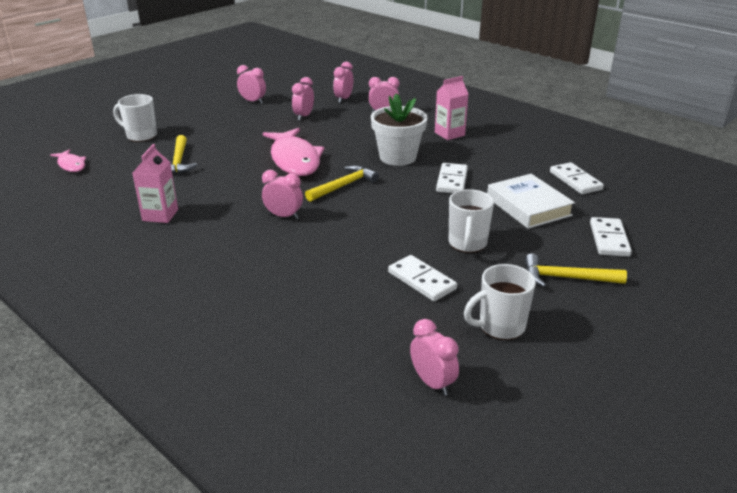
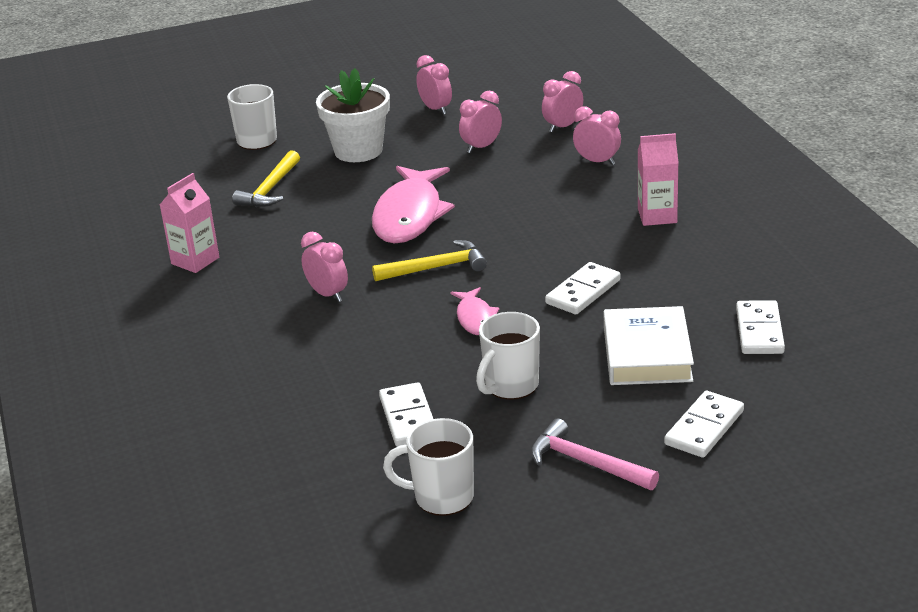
camera: 30 degrees right, 0 degrees up
pink fish [50,149,86,172] -> pink fish moved to [450,287,499,335]
white flower pot [371,93,427,166] -> white flower pot moved to [316,68,390,162]
pink clock [410,319,459,396] -> none
yellow hammer [525,254,627,287] -> pink hammer [531,419,659,490]

